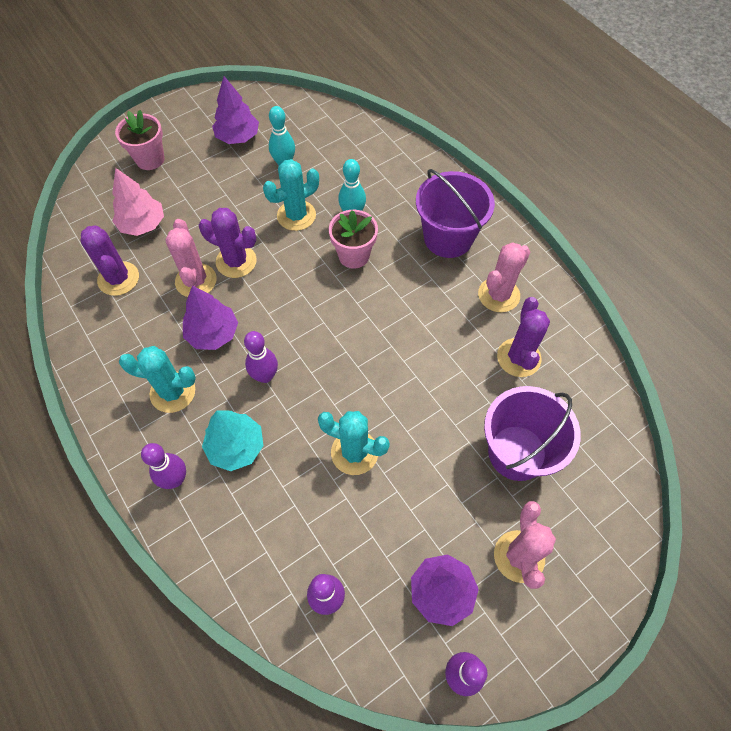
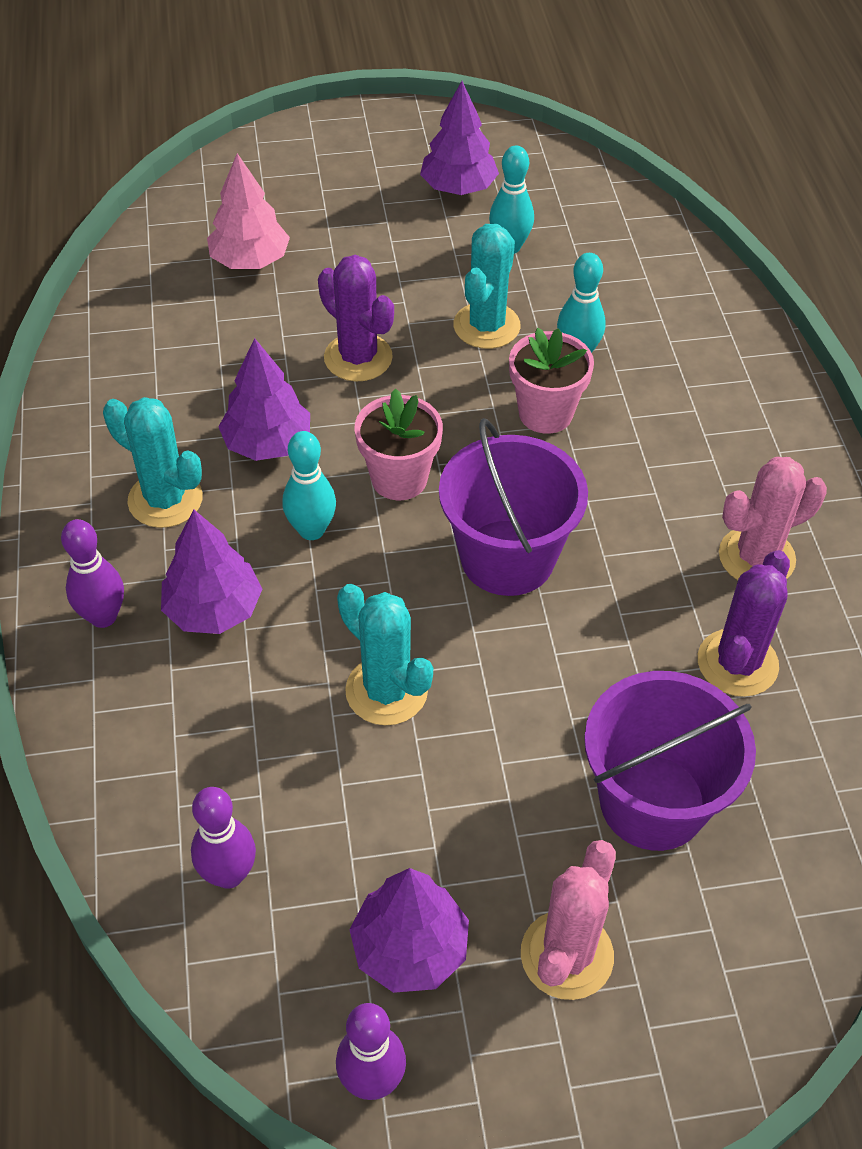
camera: 25 degrees right, 10 degrees down
purple cactus [81,225,139,296] -> none
pink flower pot [115,110,165,170] -> pink flower pot moved to [355,388,443,500]
pink cactus [165,219,217,297] -> none
turquoise tree [202,411,263,471] -> purple tree [161,510,262,634]
purple bowling pin [244,331,278,383] -> turquoise bowling pin [282,431,336,540]
turquoise cactus [263,159,319,231] -> turquoise cactus turned 60 degrees counterclockwise [454,224,521,349]
purple bucket [416,169,495,258] -> purple bucket moved to [439,418,588,596]

